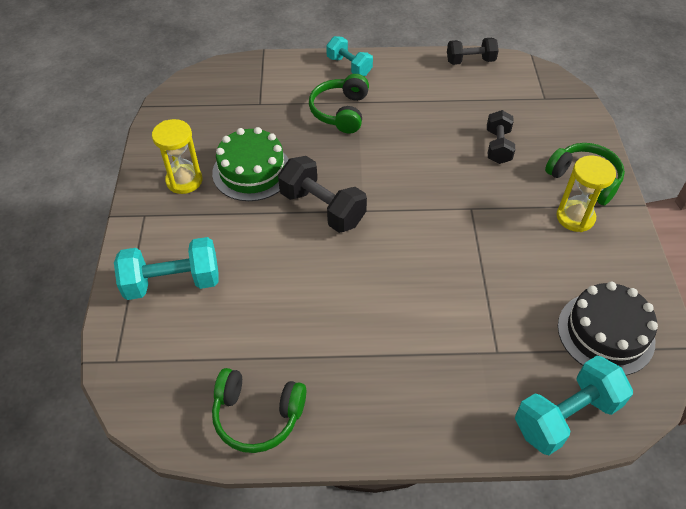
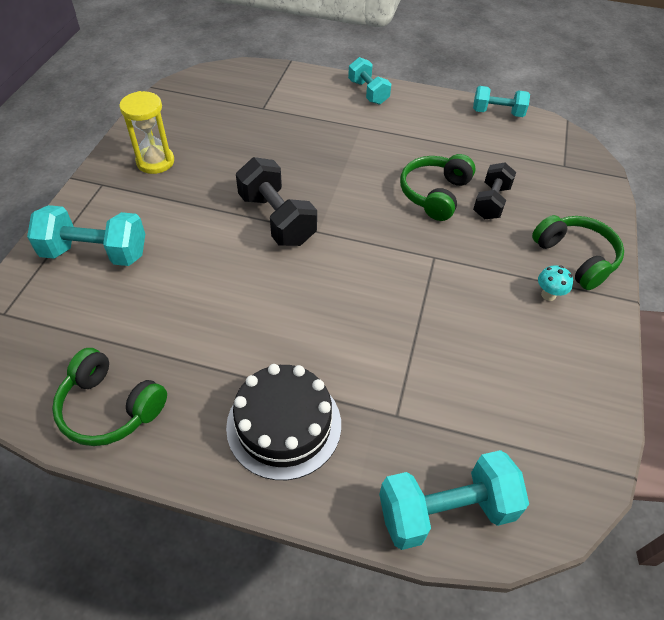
camera: 15 degrees right, 0 degrees up
green cake [212,127,289,201] -> none
green headphones [309,74,369,133] -> green headphones moved to [400,154,476,221]
black dumbbell [447,38,499,65] -> turquoise dumbbell [473,86,530,117]
yellow hourglass [556,156,616,232] -> turquoise mushroom [538,265,573,301]
black cake [558,282,658,375] -> black cake moved to [226,364,341,480]

